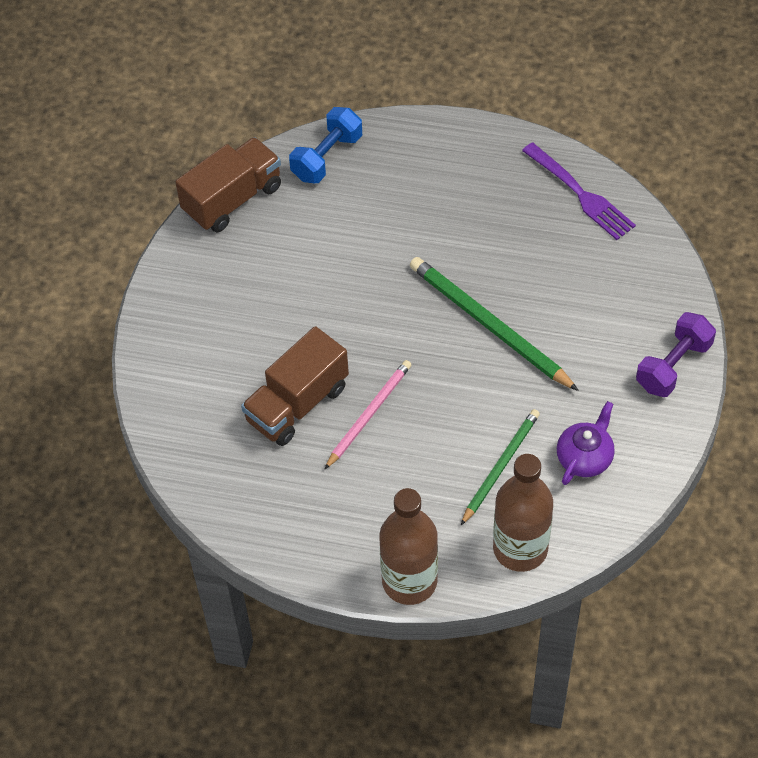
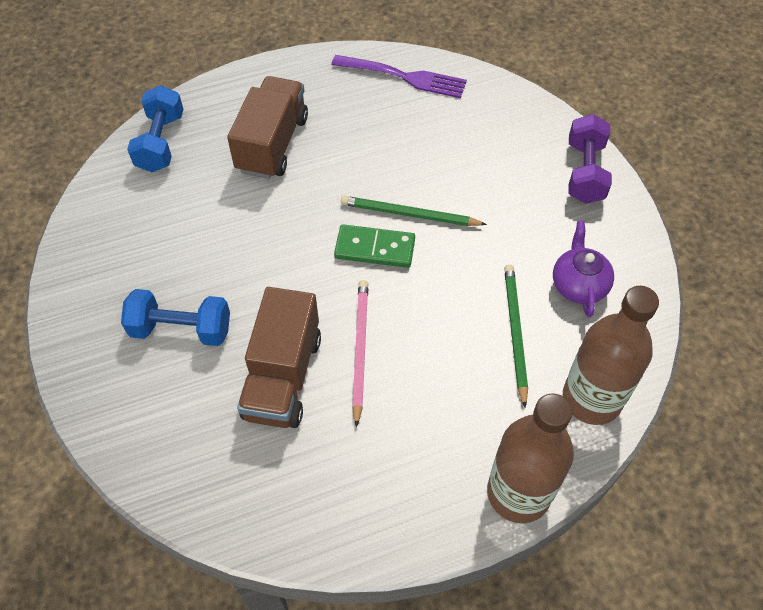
camera: 35 degrees left, 0 degrees up
brown truck [175,137,281,232] -> brown truck moved to [227,76,308,179]
green pencil [410,257,579,391] -> green pencil [341,196,487,226], size x0.64
none -> blue dumbbell [121,289,230,346]
none -> green domino [334,224,415,268]

